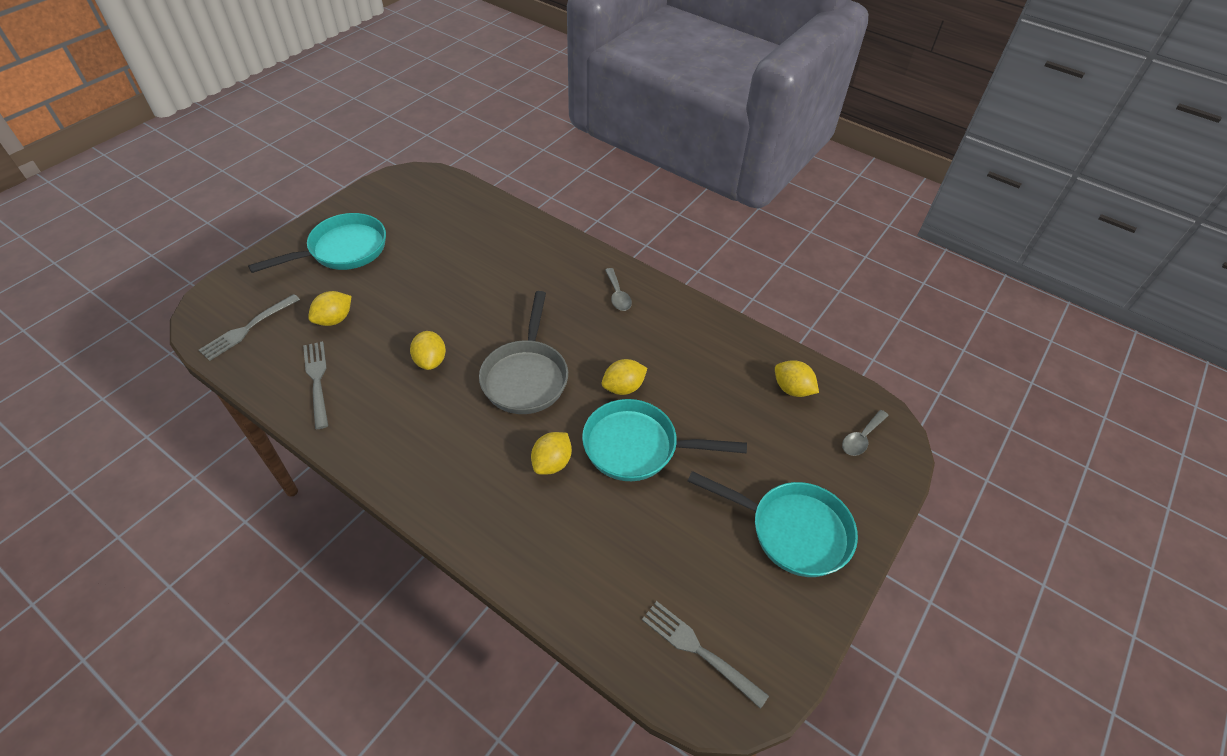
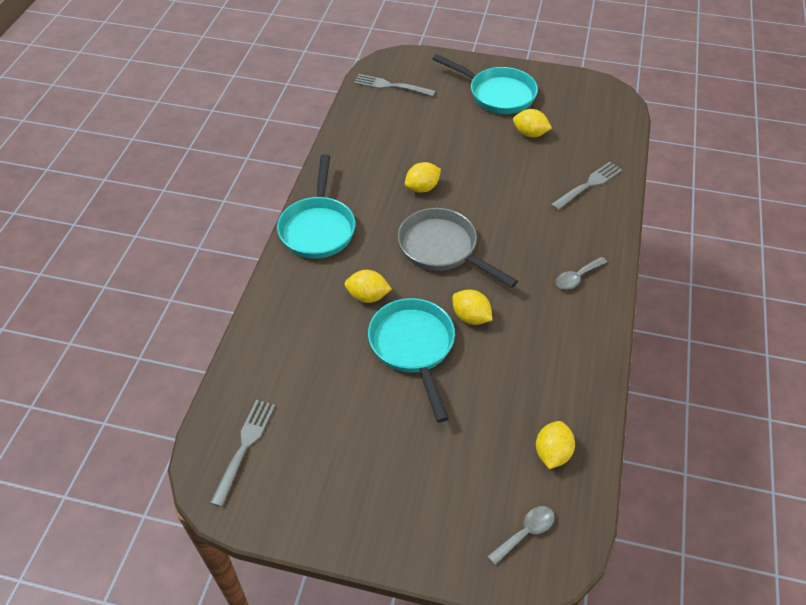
camera: 70 degrees right, 0 degrees up
grey fork [303,341,328,429] -> grey fork moved to [551,162,622,210]
yellow lemon [308,291,352,326] -> yellow lemon moved to [513,109,552,137]
grey pan [479,291,568,414] -> grey pan turned 60 degrees clockwise [398,208,518,288]
turquoise pan [688,471,858,577] -> turquoise pan moved to [277,154,355,259]
grey spoon [842,410,889,456] -> grey spoon turned 120 degrees clockwise [487,506,554,565]

